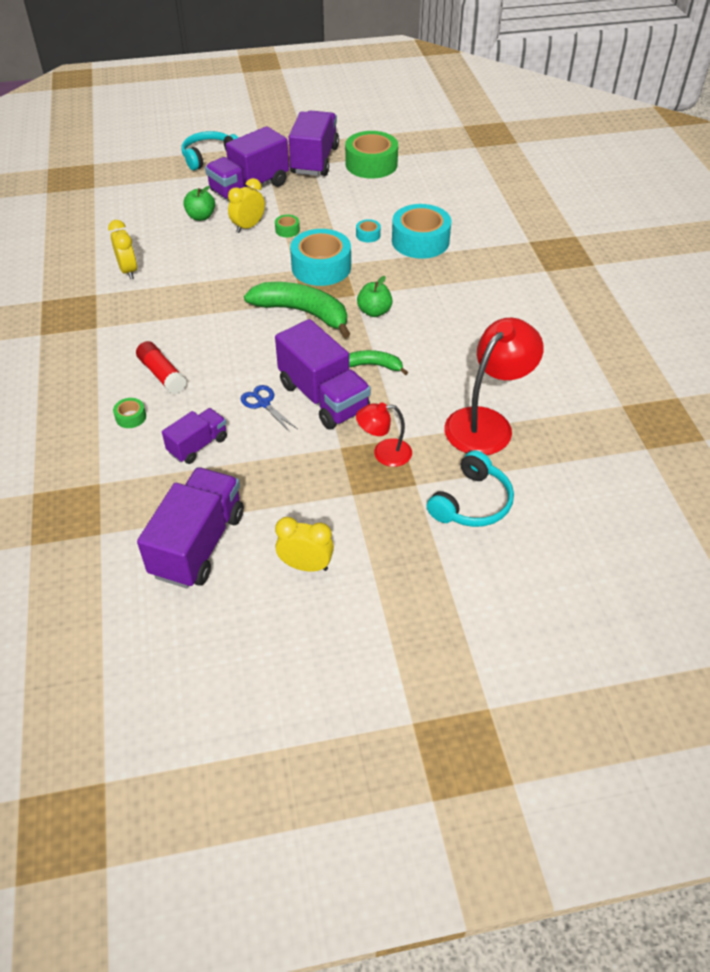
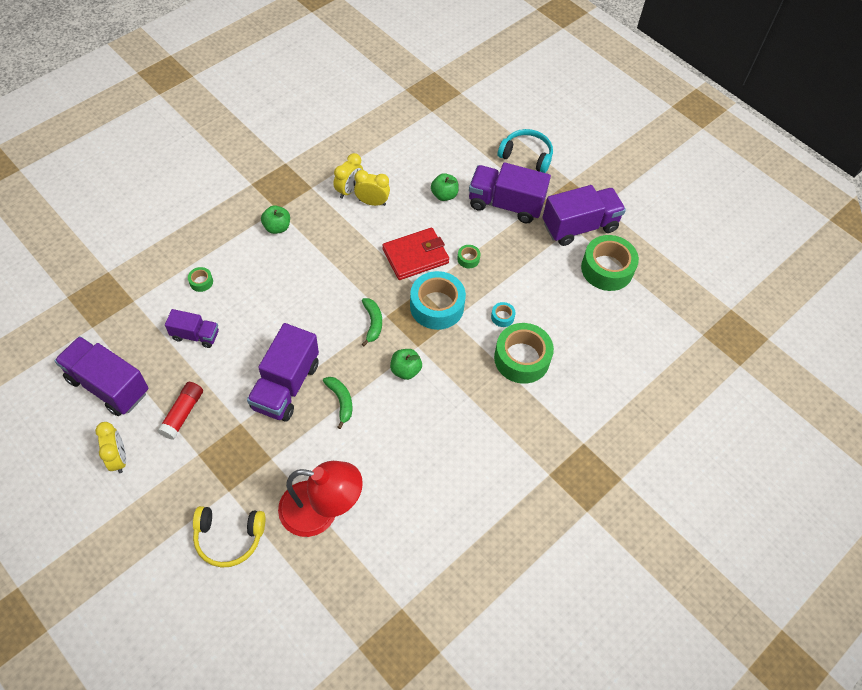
camera: 55 degrees right, 10 degrees up
red glue stick [136,341,187,394] -> red glue stick moved to [157,382,203,440]
purple truck [137,467,244,588] -> purple truck turned 135 degrees counterclockwise [54,336,149,416]
yellow clock [228,178,265,233] -> yellow clock moved to [354,170,390,206]
blue scissors [241,385,297,432] -> none
green banana [244,282,350,338] -> green banana [362,298,382,346], size x0.53
red lamp [356,402,412,467] -> none
turquoise tape [392,204,451,259] -> green tape [494,323,554,384]
turquoise headphones [427,450,514,527] -> yellow headphones [193,506,265,568]
none -> green apple [261,205,290,234]
none -> red wallet [382,228,449,280]

